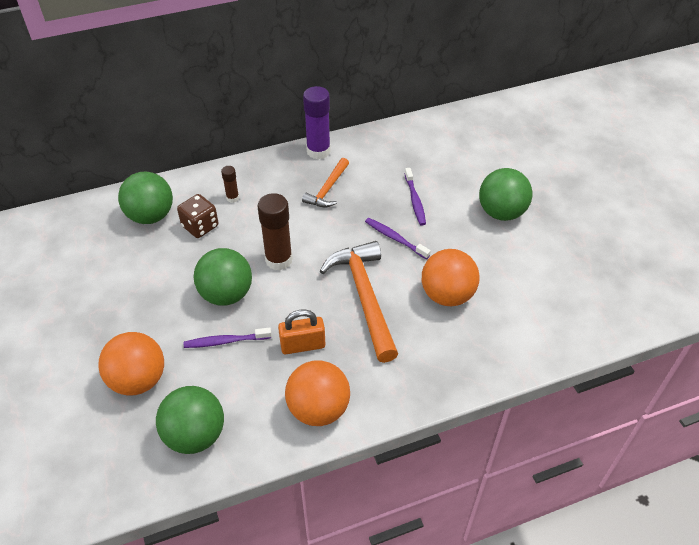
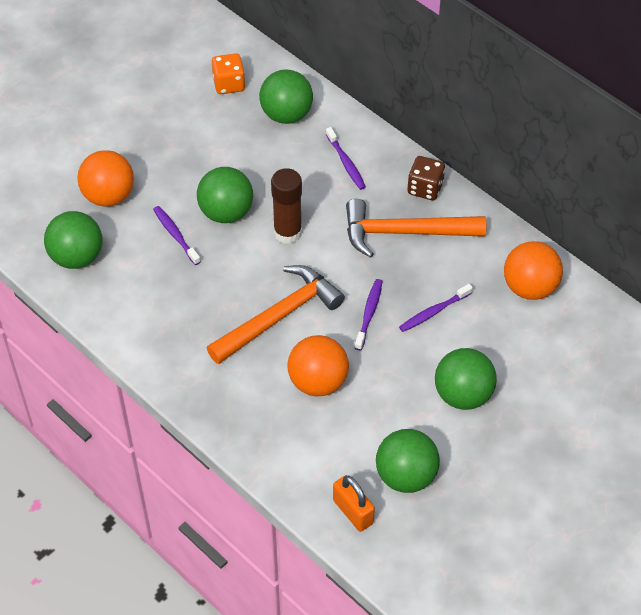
camera: 65 degrees right, 5 degrees up
brown dice [177,194,218,238] -> brown dice moved to [407,156,445,200]
brown glue stick [221,166,239,203] -> purple toothbrush [326,127,366,190]
orange padlock [278,309,325,354] -> orange padlock moved to [333,475,375,532]
orange ball [285,360,350,426] -> orange ball moved to [504,241,563,300]
orange hammer [302,158,349,207] -> orange hammer [346,199,486,258], size x1.76
purple glue stick [303,86,331,159] -> none
none -> orange dice [212,53,245,94]
none -> green ball [376,429,440,493]

